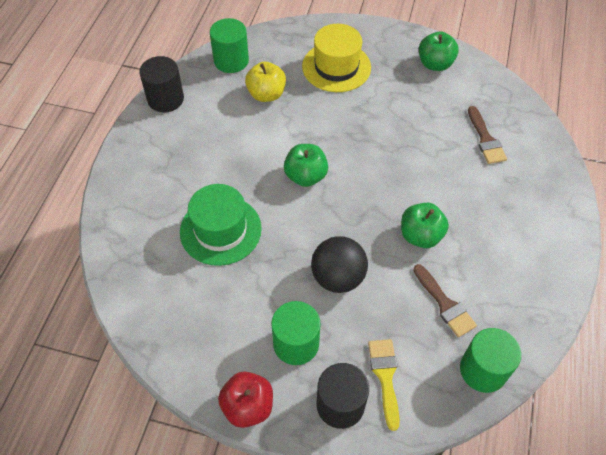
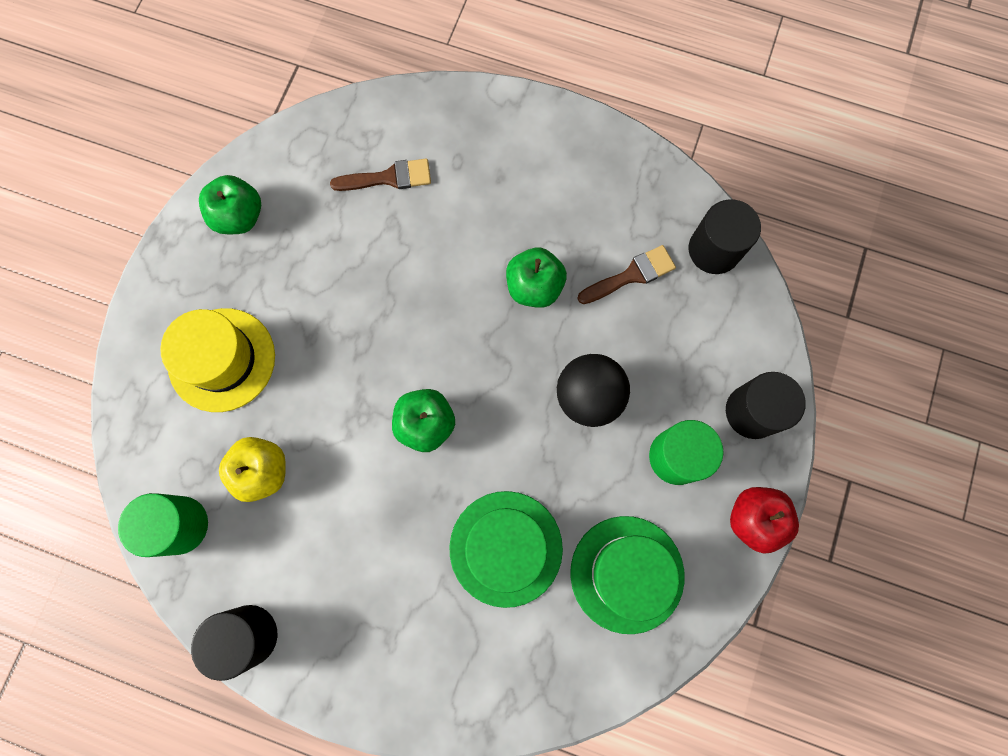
camera: 85 degrees left, 20 degrees up
yellow brush [368,339,400,431] -> none
green cylinder [460,328,521,393] -> black cylinder [689,199,761,274]
none -> green hat [571,516,685,634]

